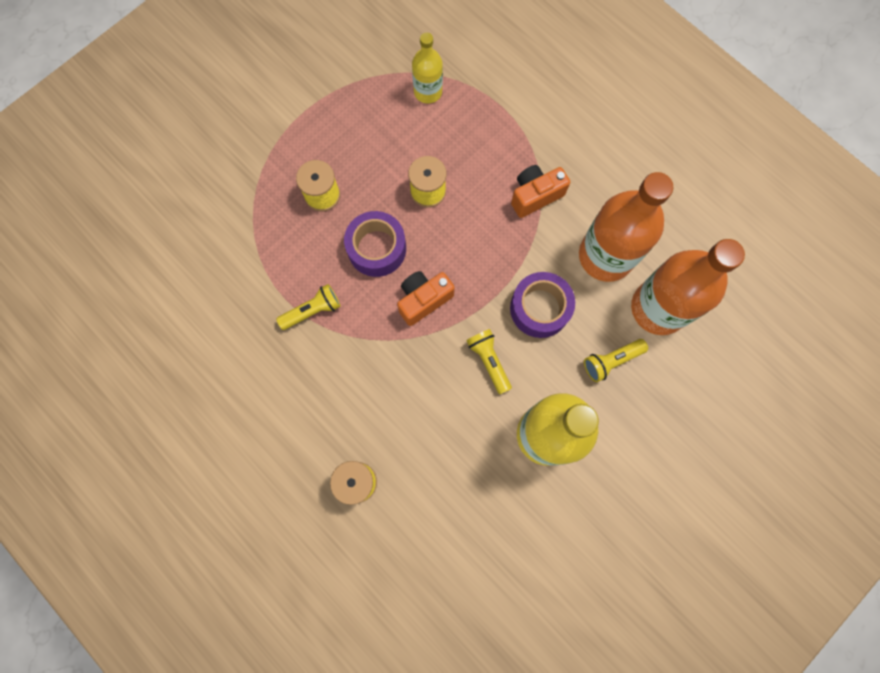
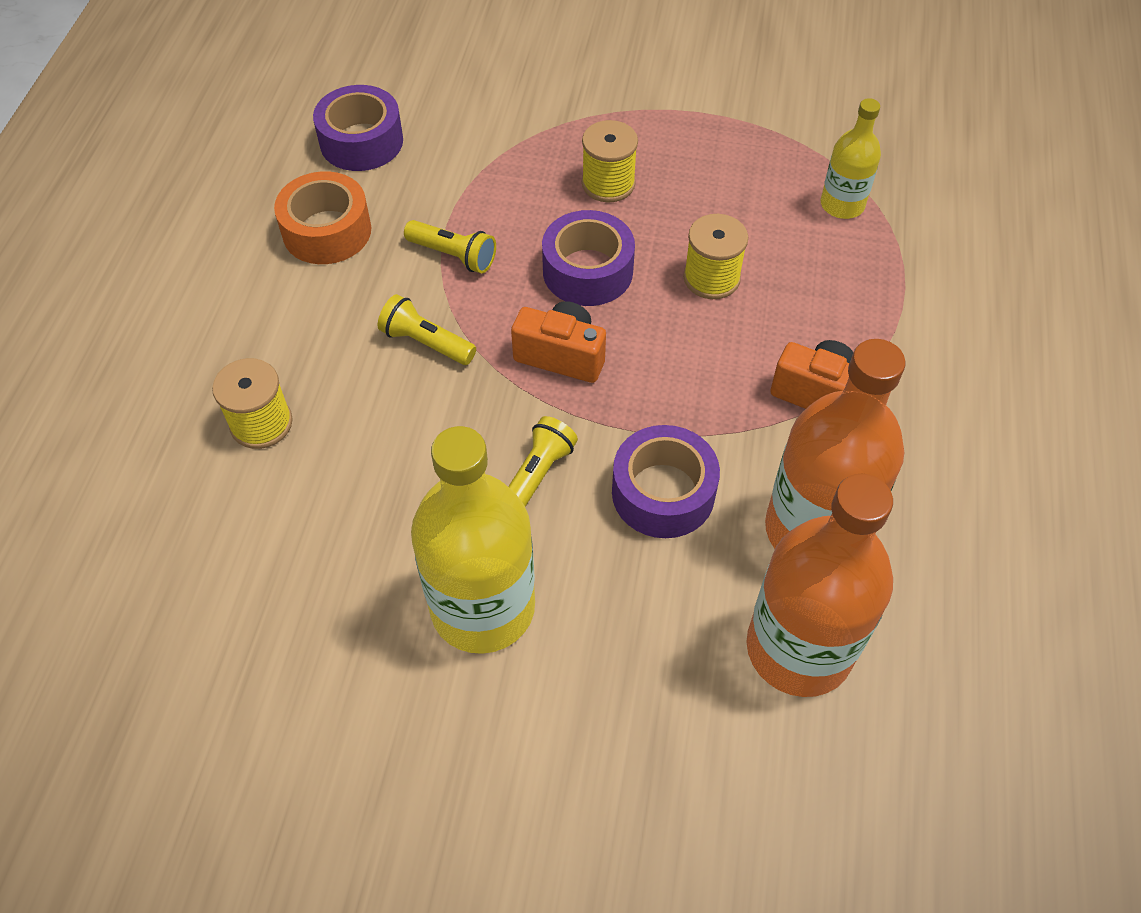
camera: 55 degrees right, 20 degrees down
yellow flashlight [584,339,648,382] -> yellow flashlight moved to [378,294,476,365]
none -> orange tape [274,171,371,264]
none -> purple tape [313,85,403,171]

